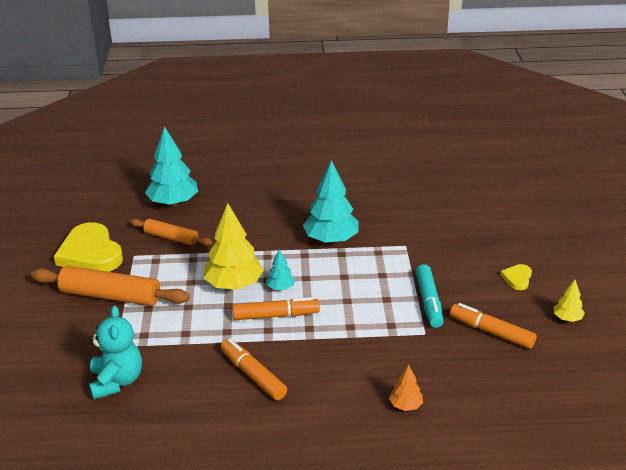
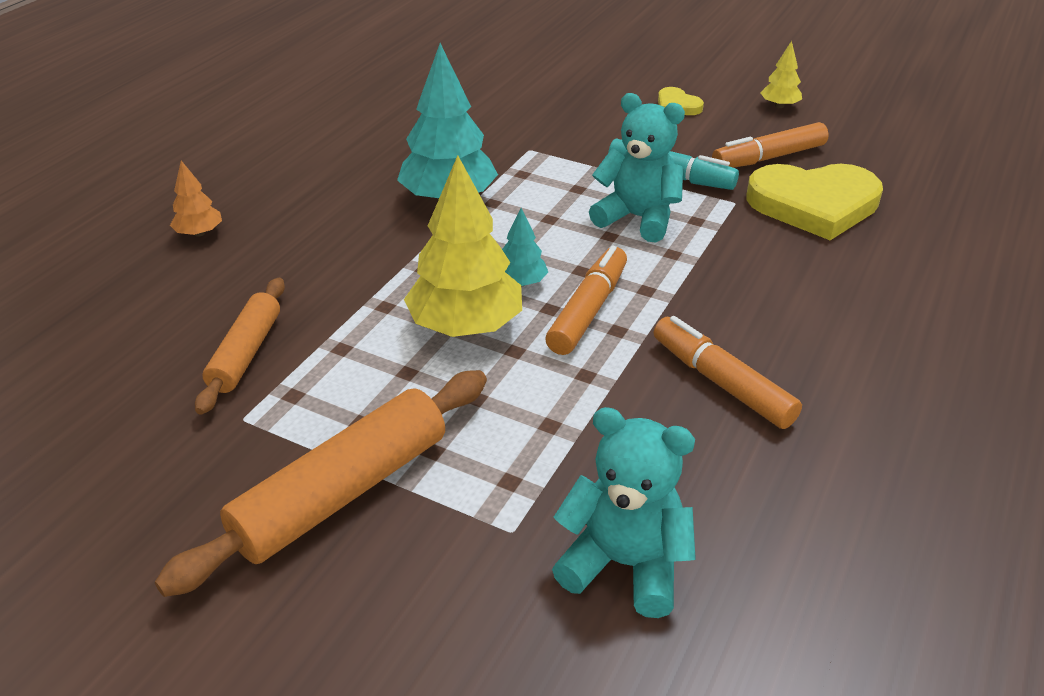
camera: 60 degrees left, 5 degrees up
yellow heart [54,222,123,272] -> yellow heart moved to [747,164,883,240]
orange rolling pin [130,219,213,246] -> orange rolling pin turned 45 degrees counterclockwise [195,278,285,415]
turquoise tree [145,126,198,206] -> none
orange marker [221,338,287,400] -> orange marker turned 60 degrees clockwise [653,316,802,429]
orange tree [389,364,423,411] -> orange tree moved to [170,161,222,237]
none -> turquoise teddy bear [589,93,685,243]

